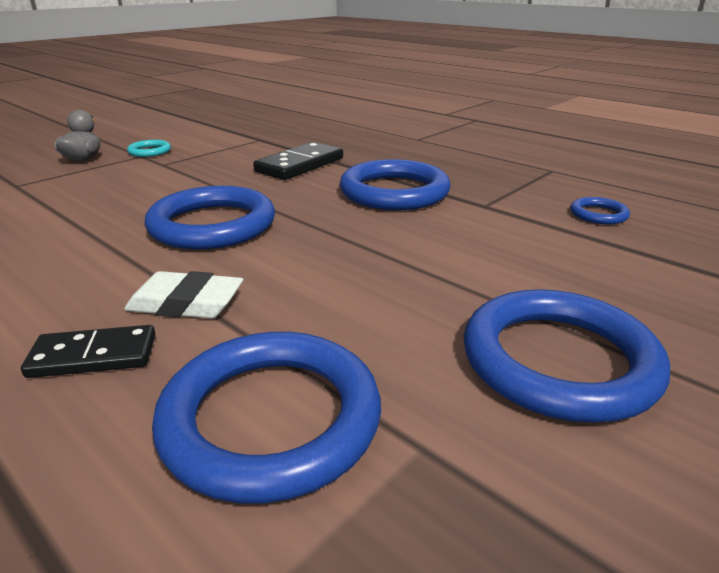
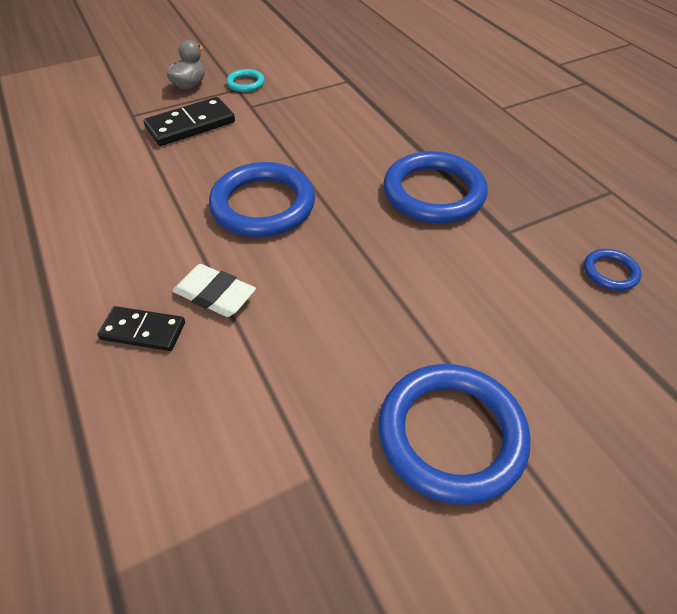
camera: 20 degrees right, 20 degrees up
blue ring [152,332,381,503] -> none
black domino [253,142,343,180] -> black domino moved to [144,97,235,146]

